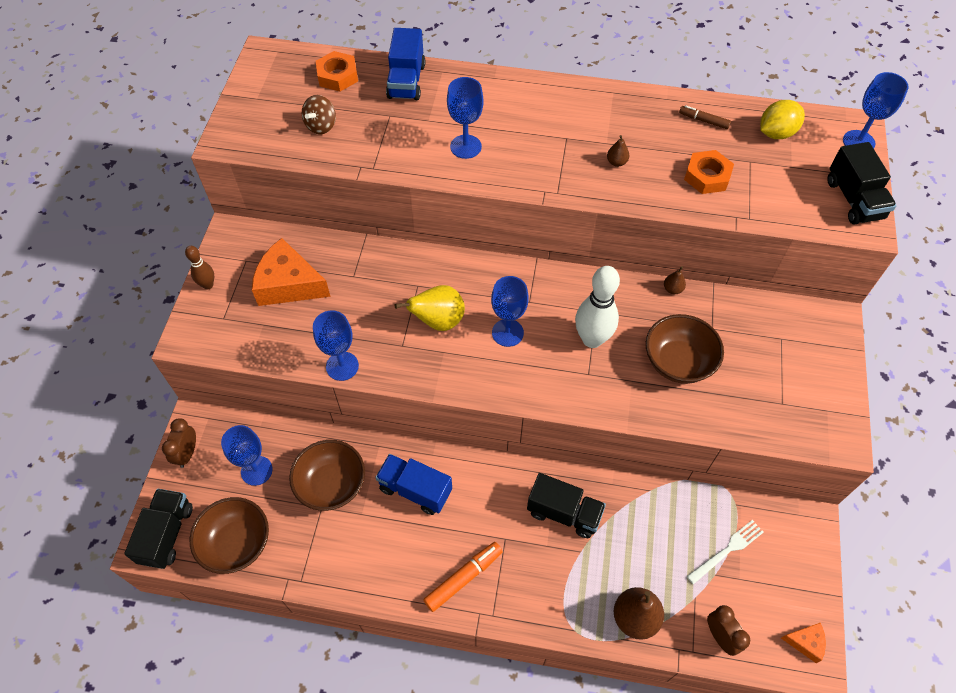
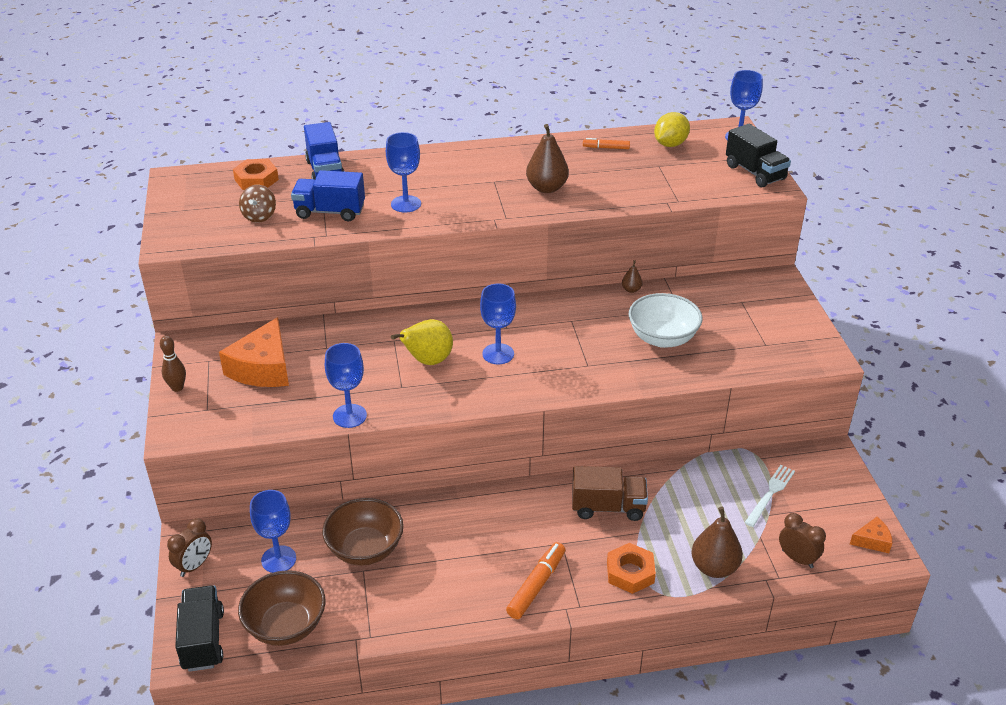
camera: 20 degrees left, 20 degrees down
brown clock [162,418,196,468] -> brown clock turned 135 degrees counterclockwise [167,518,212,577]
orange cheese [252,238,331,306] -> orange cheese turned 75 degrees counterclockwise [219,317,289,387]
blue truck [375,454,452,515] -> blue truck moved to [291,170,365,221]
black truck [527,473,606,538] -> brown truck [572,466,648,521]
white bowling pin [575,266,620,348] -> none
brown pear [607,135,629,167] -> brown pear [526,124,569,193], size x2.05
brown bowl [646,314,724,384] -> white bowl [629,293,703,348]
brown marker [679,105,731,129] -> orange marker [583,138,630,149]
orange nut [684,150,734,194] -> orange nut moved to [607,543,656,594]

